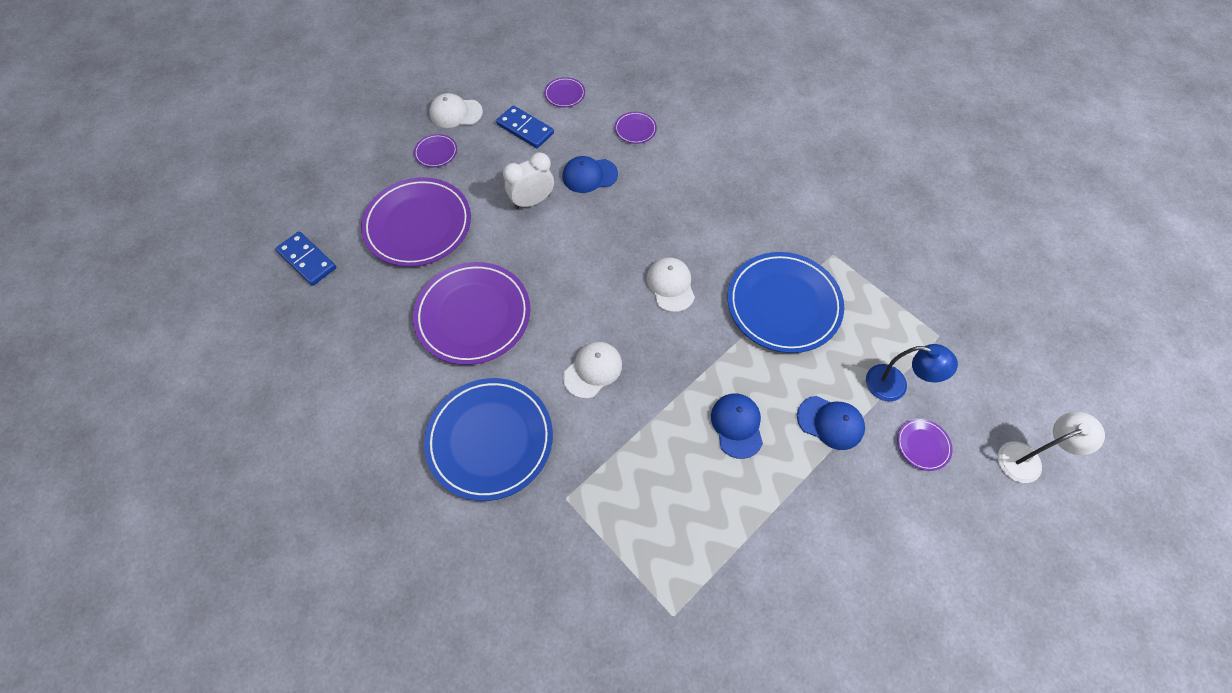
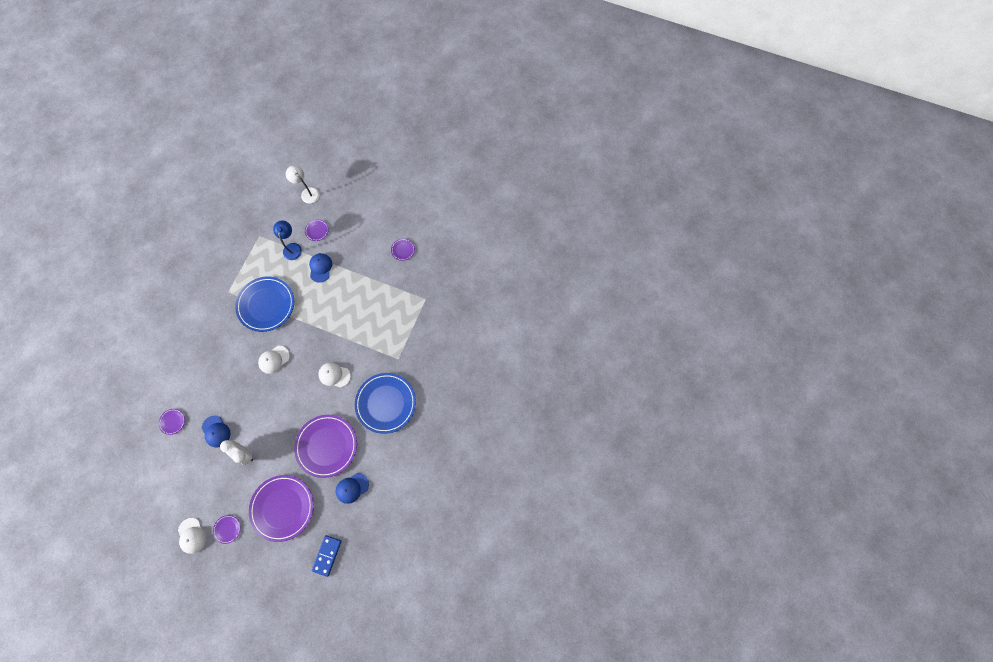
camera: 115 degrees left, 10 degrees up
blue domino [496,105,554,148] -> none
purple plate [544,77,585,107] -> purple plate moved to [391,238,415,261]
blue cap [711,394,763,459] -> blue cap moved to [336,473,369,504]

